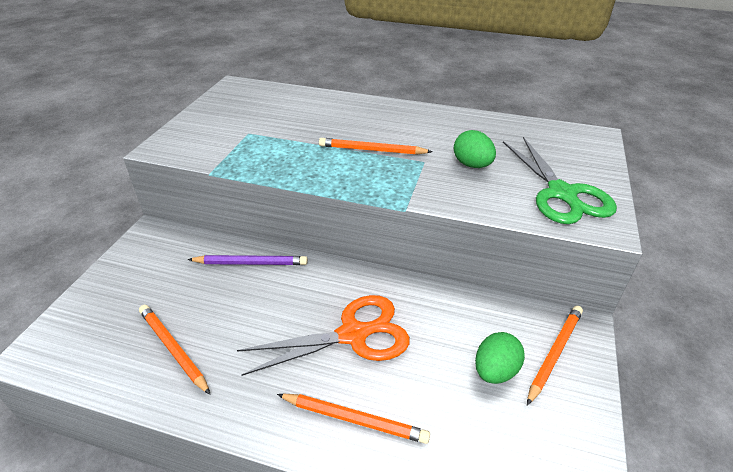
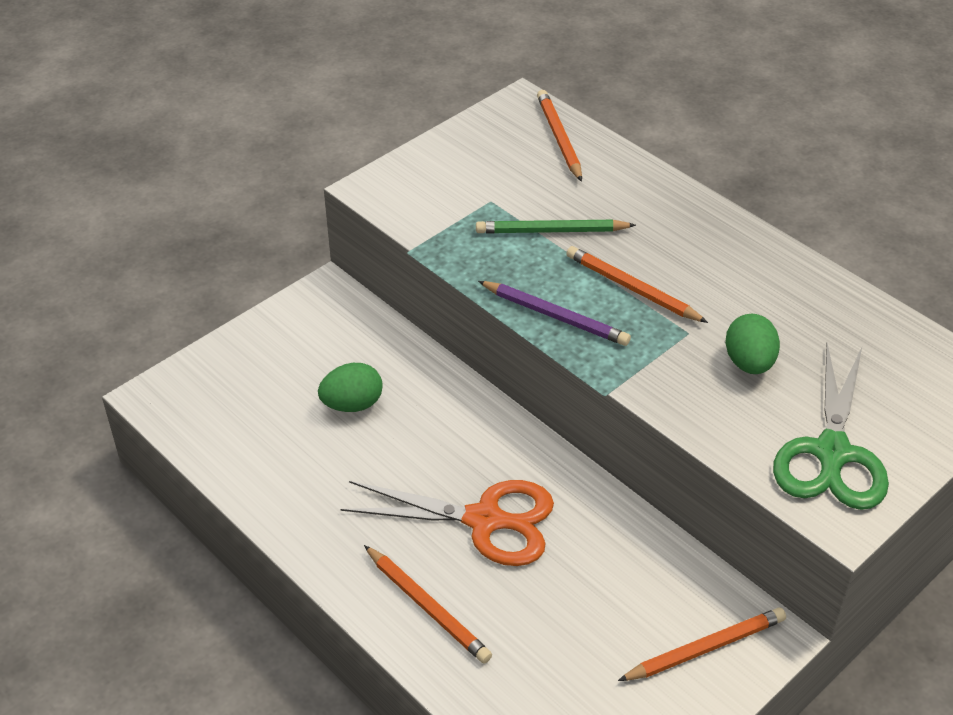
camera: 30 degrees right, 5 degrees up
orange pencil [139,305,211,395] -> orange pencil moved to [537,90,582,182]
purple pencil [187,255,308,265] -> purple pencil moved to [478,281,631,346]
green egg [475,332,525,384] -> green egg moved to [318,363,383,412]
none -> green pencil [476,220,636,234]

